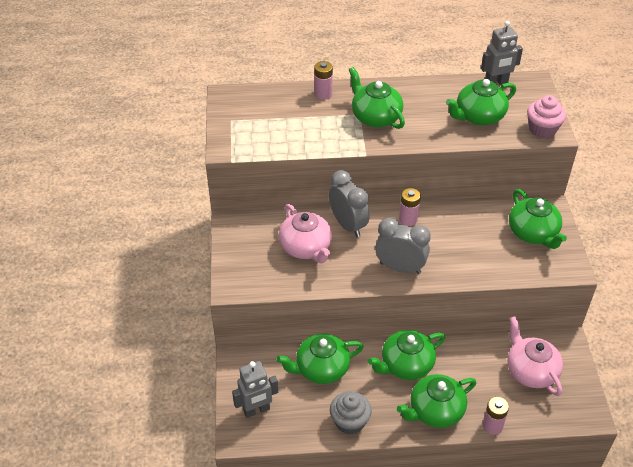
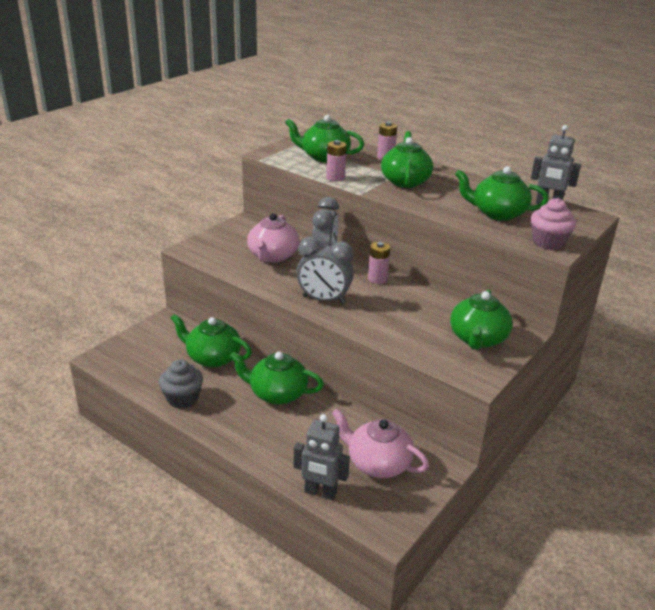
camera: 40 degrees right, 15 degrees down
grey robot [232,361,278,418] -> grey robot moved to [294,414,350,500]
grey clock [375,218,431,274] -> grey clock turned 135 degrees clockwise [296,237,354,304]
green teapot [397,374,476,428] -> green teapot moved to [285,115,364,163]
pink battery [482,396,509,435] -> pink battery moved to [326,140,347,182]
pink teapot [507,316,563,396] -> pink teapot turned 75 degrees counterclockwise [332,409,429,478]

